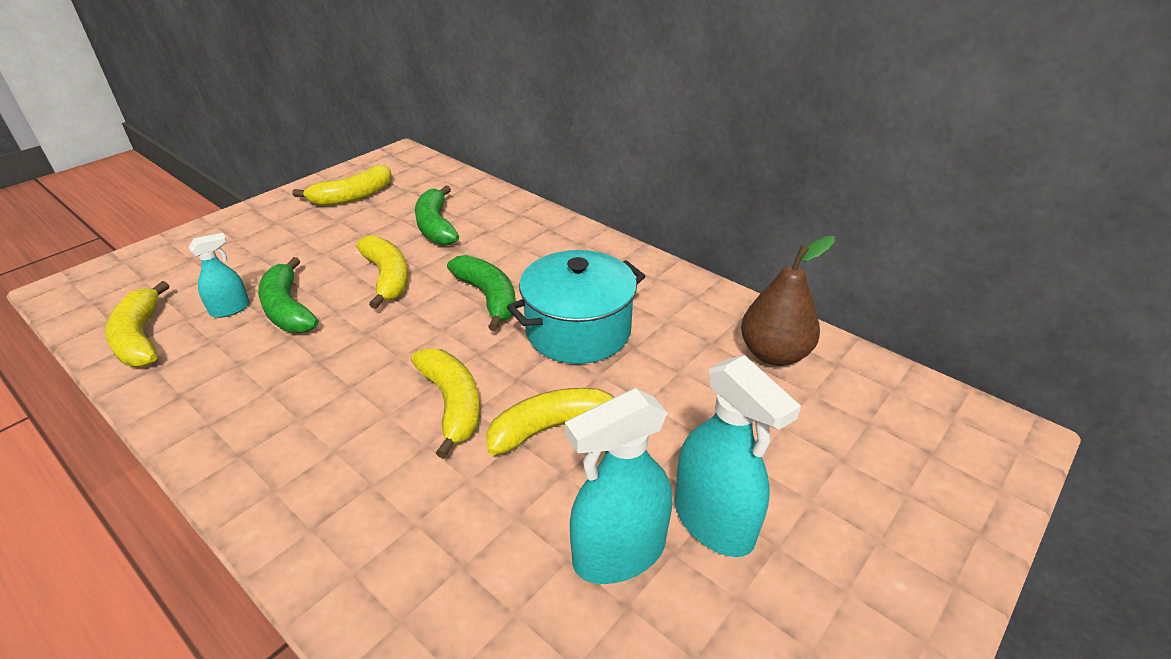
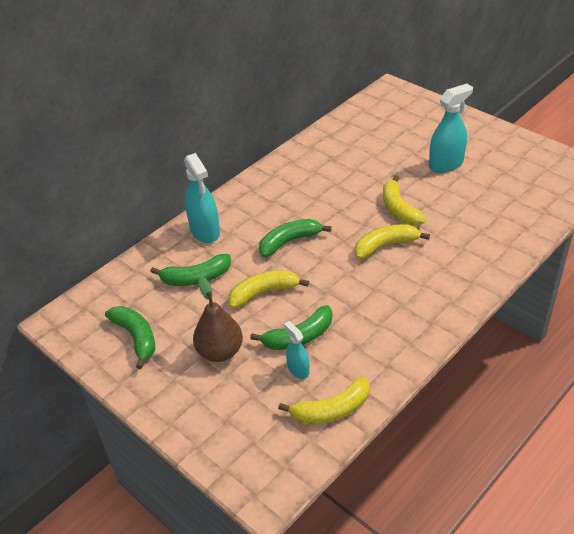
camera: 85 degrees left, 5 degrees up
yellow banana [293,165,392,206] -> green banana [105,306,155,369]
turquoise pot [507,250,645,364] -> none
turquoise spray bottle [565,388,672,584] -> turquoise spray bottle moved to [184,153,220,243]
brown pear [741,236,835,366] -> brown pear moved to [193,277,243,362]

